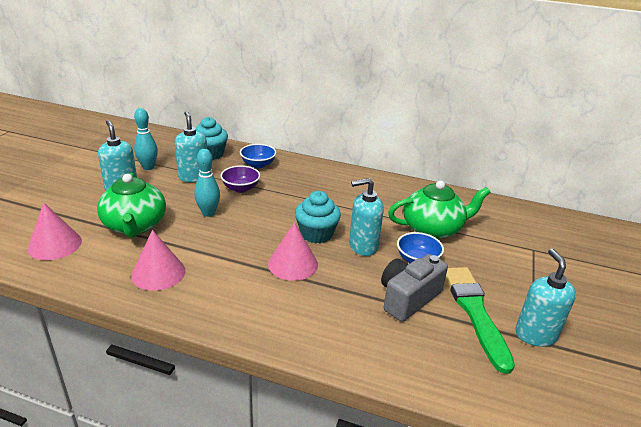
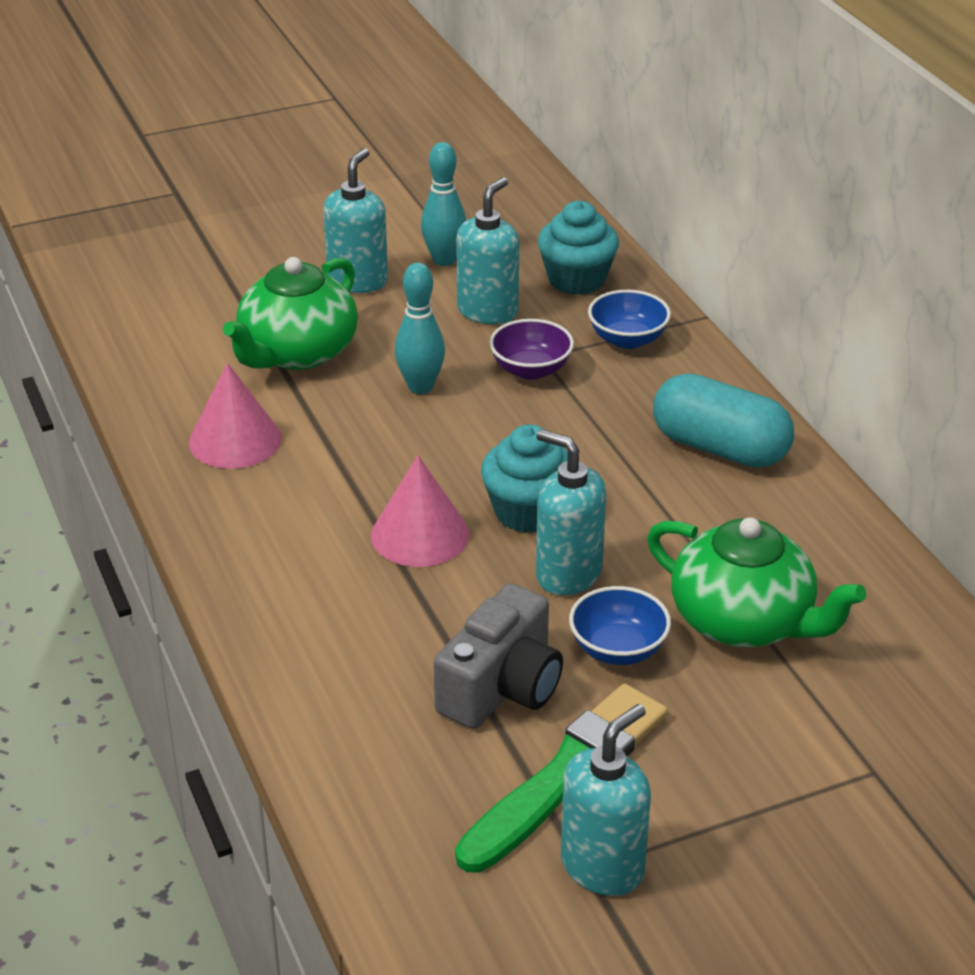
camera: 50 degrees right, 5 degrees up
pink cone [28,202,82,260] -> none
grey camera [381,254,448,322] -> grey camera turned 120 degrees clockwise [434,583,563,729]
none -> turquoise capsule [653,373,794,468]

